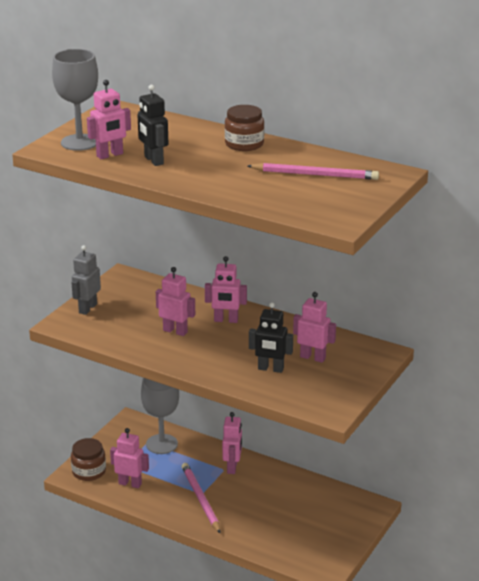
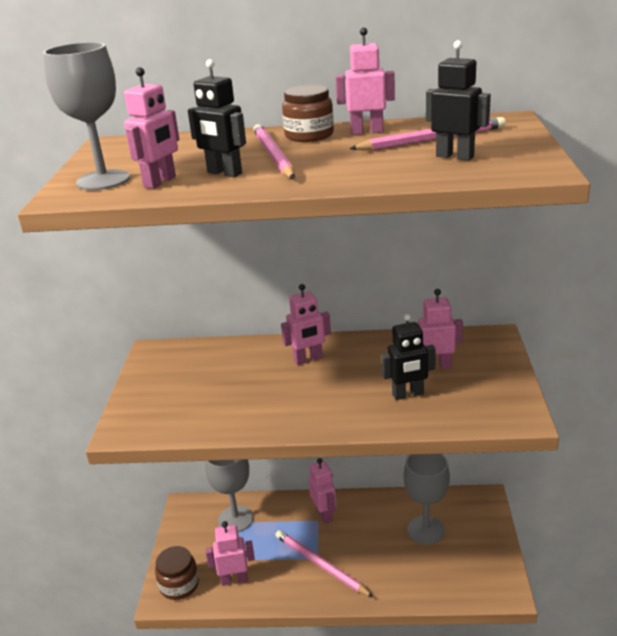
camera: 25 degrees left, 0 degrees up
grey robot [71,245,101,315] -> none
pink robot [156,267,195,336] -> pink robot moved to [336,27,395,135]
none -> pink pencil [253,124,295,179]
none -> grey goblet [404,454,450,545]
none -> black robot [426,40,491,161]

